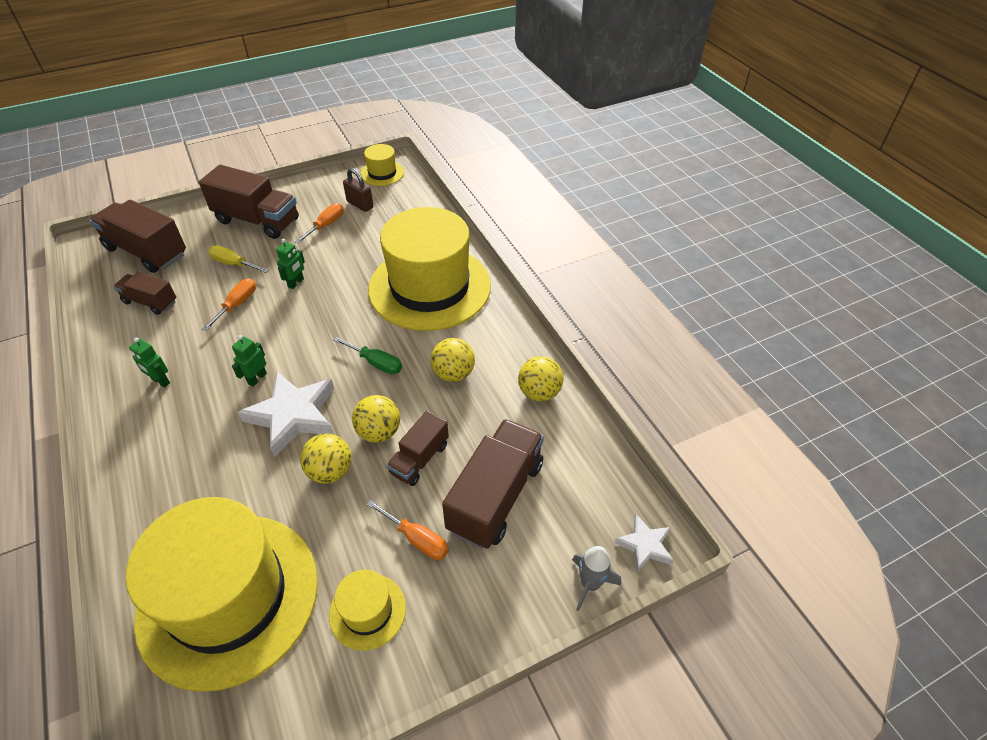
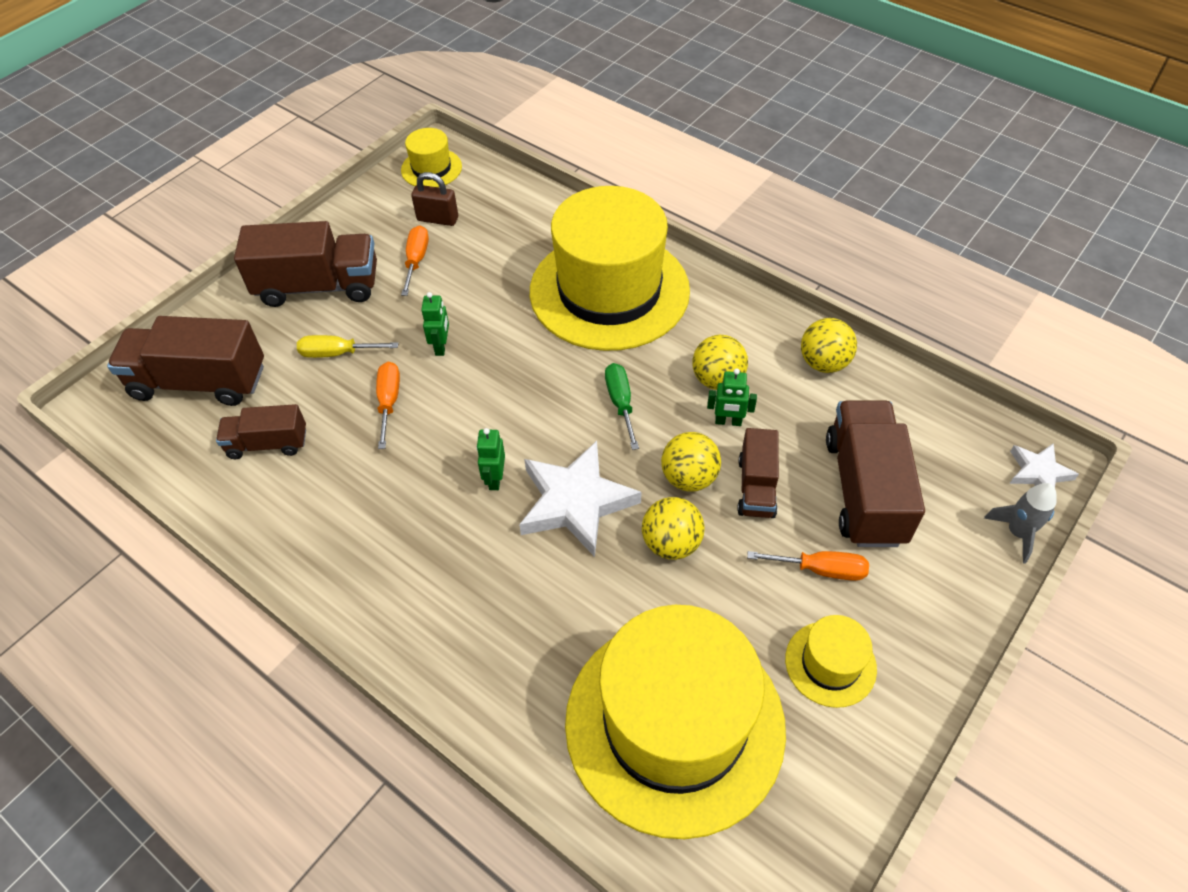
camera: 25 degrees left, 5 degrees up
green robot [129,338,170,388] -> green robot moved to [707,368,757,426]
green screwdriver [333,337,402,374] -> green screwdriver turned 105 degrees counterclockwise [605,363,639,450]

